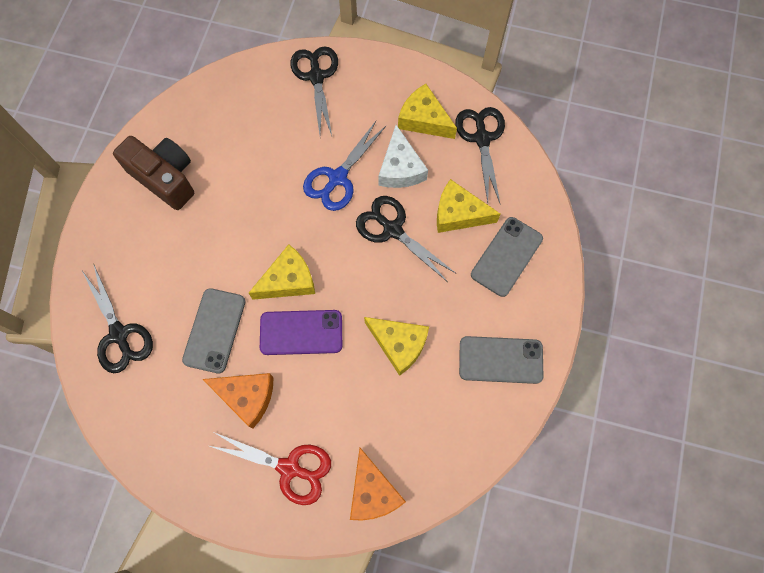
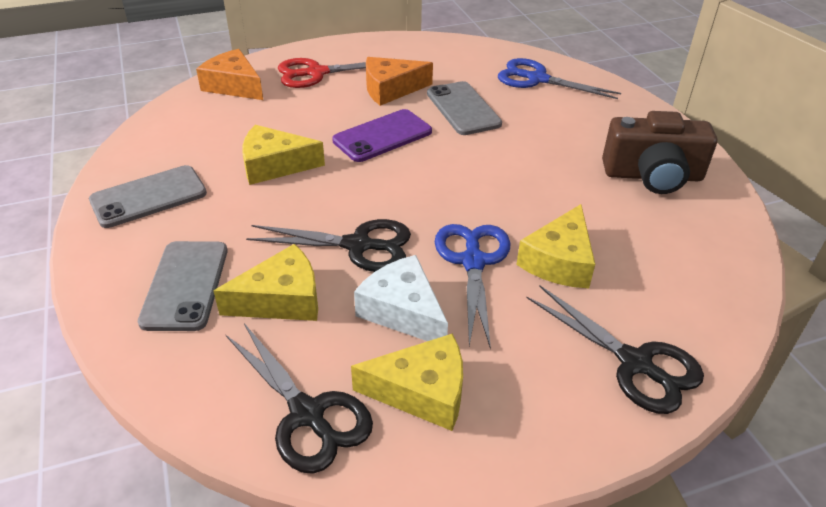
camera: 145 degrees right, 30 degrees down
black scissors [82,265,153,373] -> blue scissors [498,58,621,99]
yellow cheese [249,244,315,300] -> yellow cheese moved to [516,204,595,288]

